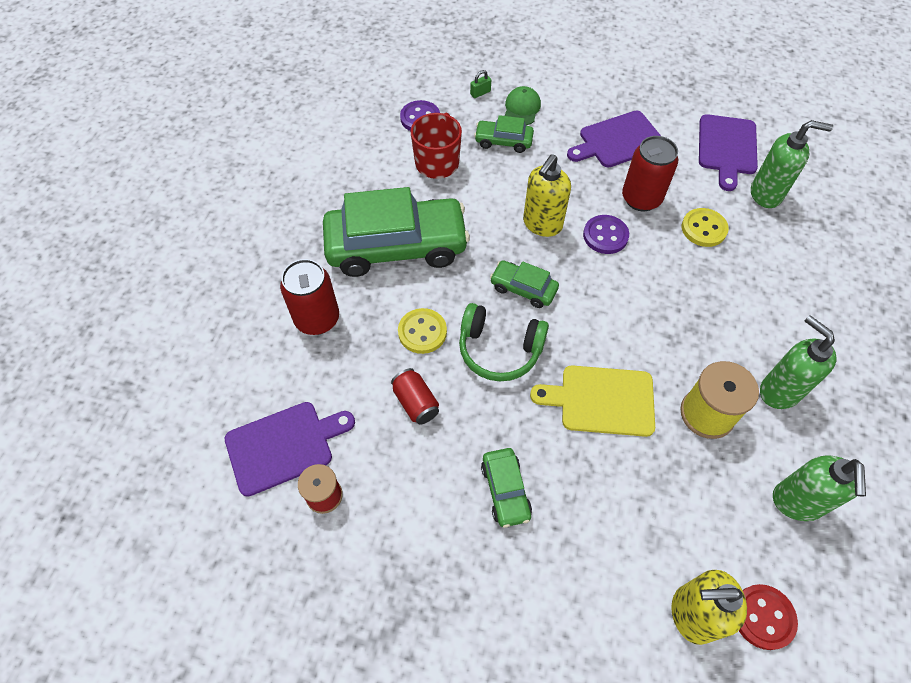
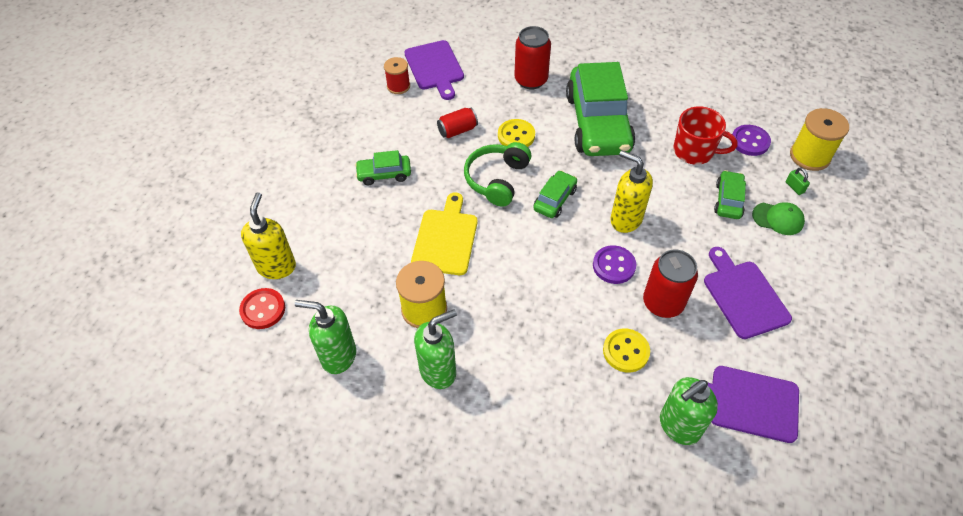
camera: 95 degrees right, 5 degrees down
green soap dispenser [751,120,833,208] -> green soap dispenser turned 45 degrees clockwise [660,377,718,445]
none -> yellow spool [790,108,849,171]

